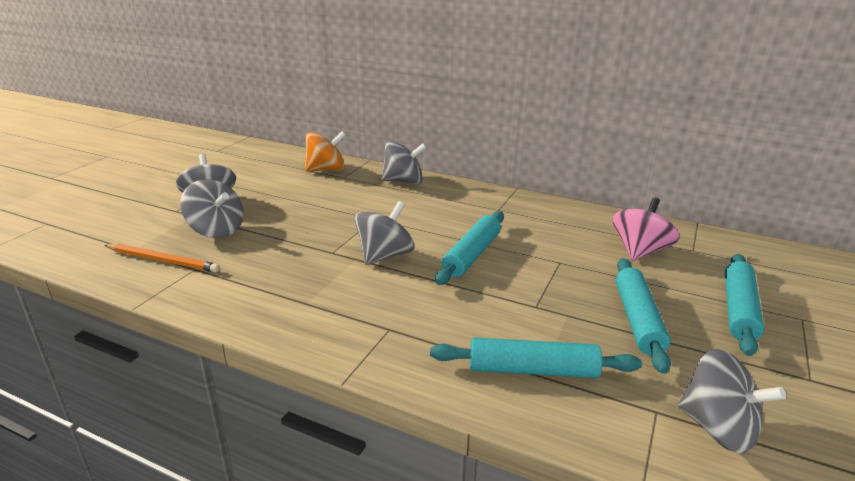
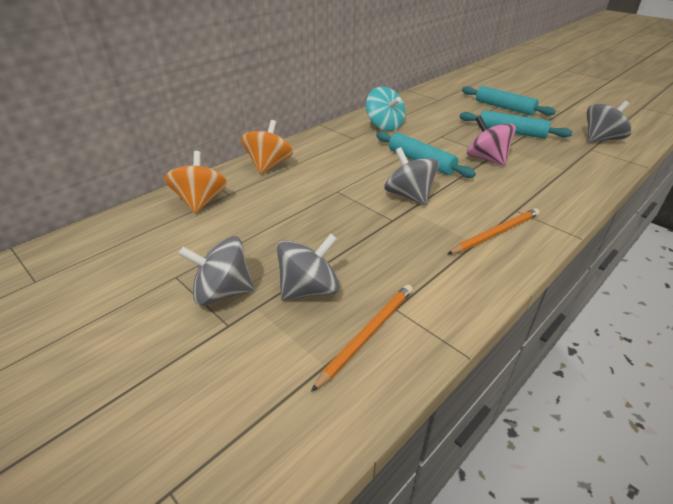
camera: 70 degrees left, 10 degrees up
grey spinning top [382,141,427,184] -> orange spinning top [241,120,293,174]
turquoise rolling pin [430,337,642,378] -> none
pink spinning top [613,198,679,261] -> pink spinning top moved to [467,116,516,166]
none -> turquoise spinning top [366,87,406,131]
none -> orange pencil [448,208,540,254]

